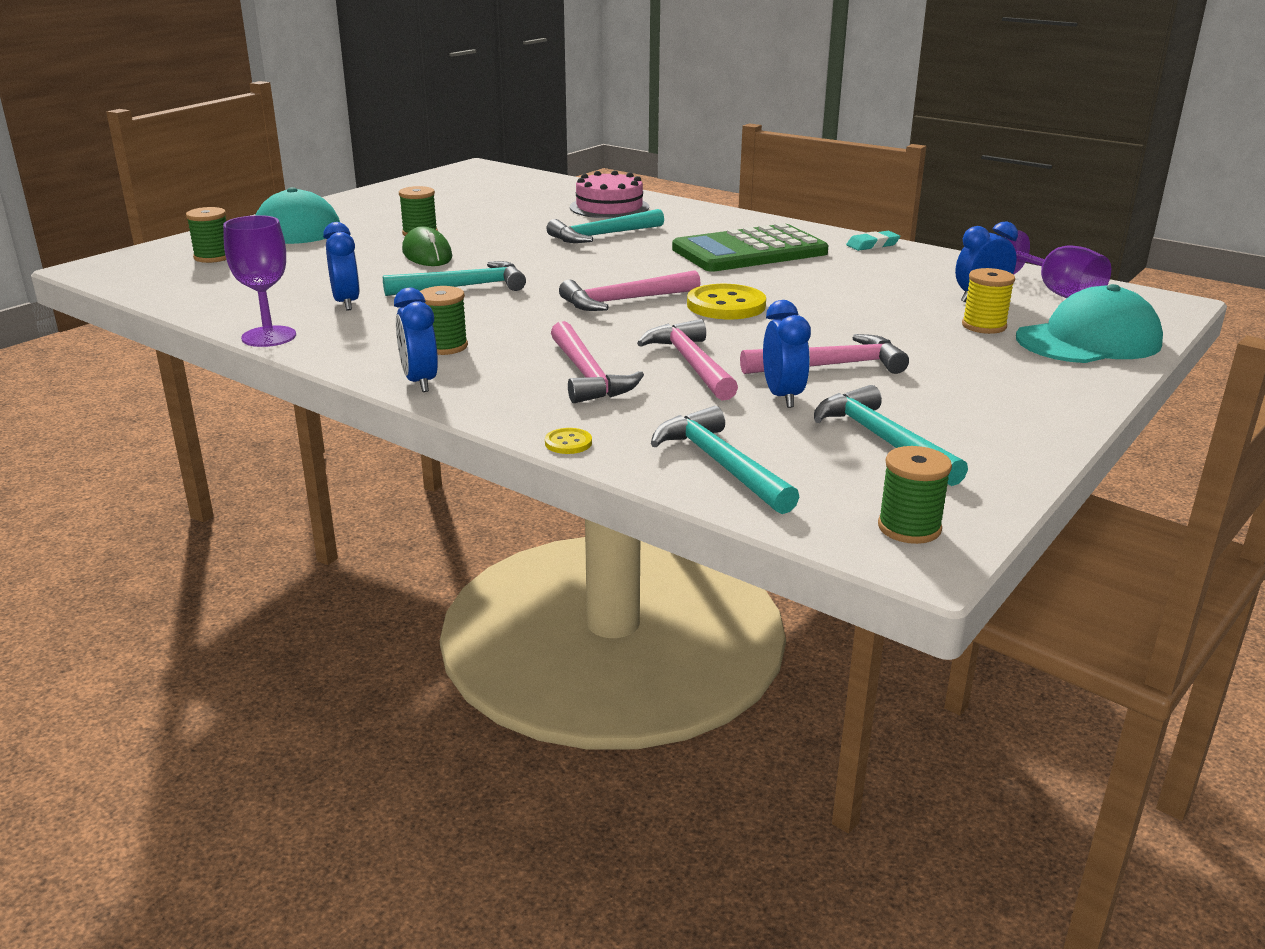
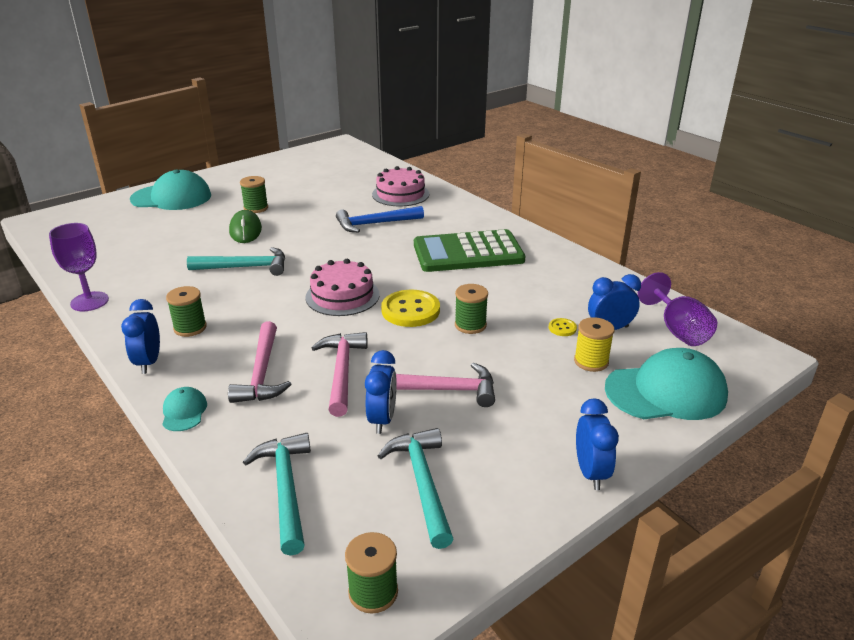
camera: 15 degrees right, 5 degrees up
green spool [186,207,226,263] -> green spool moved to [455,284,488,334]
blue clock [323,222,360,310] -> blue clock moved to [576,398,619,490]
yellow button [545,428,592,454] -> yellow button moved to [549,318,577,336]
turquoise hammer [546,209,664,243] -> blue hammer [336,206,424,233]
pink hammer [559,270,701,311] -> pink cake [305,259,380,316]
turquoise eraser [846,231,901,251] -> none
none -> turquoise cap [162,387,207,431]

